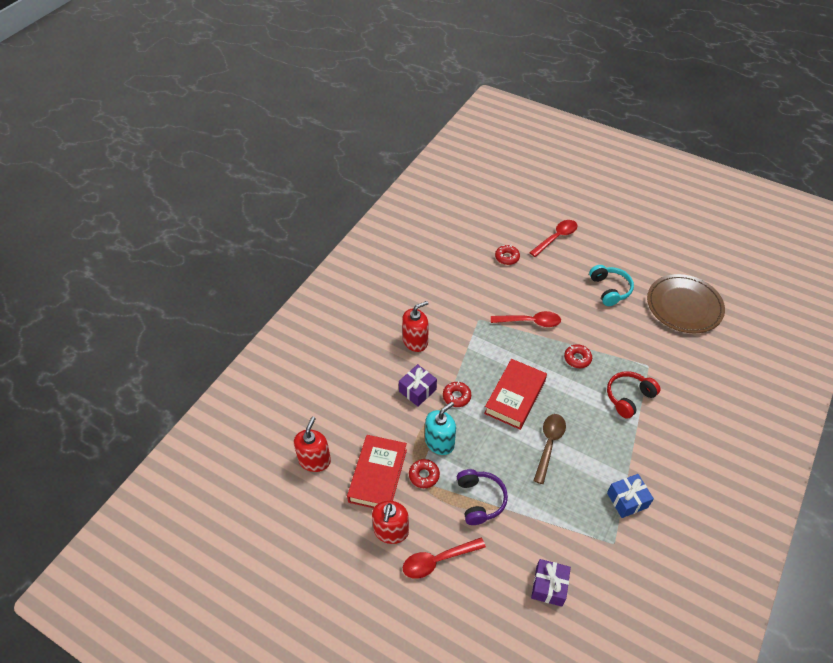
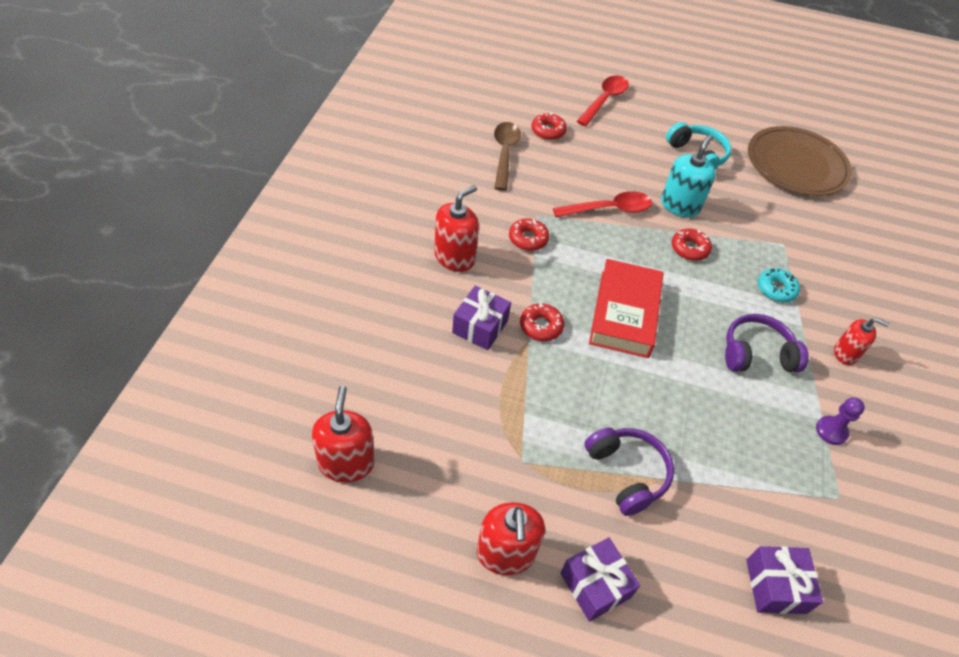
camera: 20 degrees left, 0 degrees up
red book [347,435,407,508] -> none
red spoon [403,537,486,579] -> purple gift [560,537,640,622]
red donut [409,459,440,488] -> red donut moved to [509,218,549,251]
turquoise soap dispenser [425,402,456,455] -> turquoise soap dispenser moved to [661,134,716,217]
brown spoon [533,414,566,484] -> brown spoon moved to [494,122,521,191]
red headphones [607,371,661,419] -> turquoise donut [758,268,800,303]
blue gift [607,474,654,518] -> purple pawn [816,397,865,445]
none -> purple headphones [725,314,809,372]
none -> red soap dispenser [834,318,890,365]

